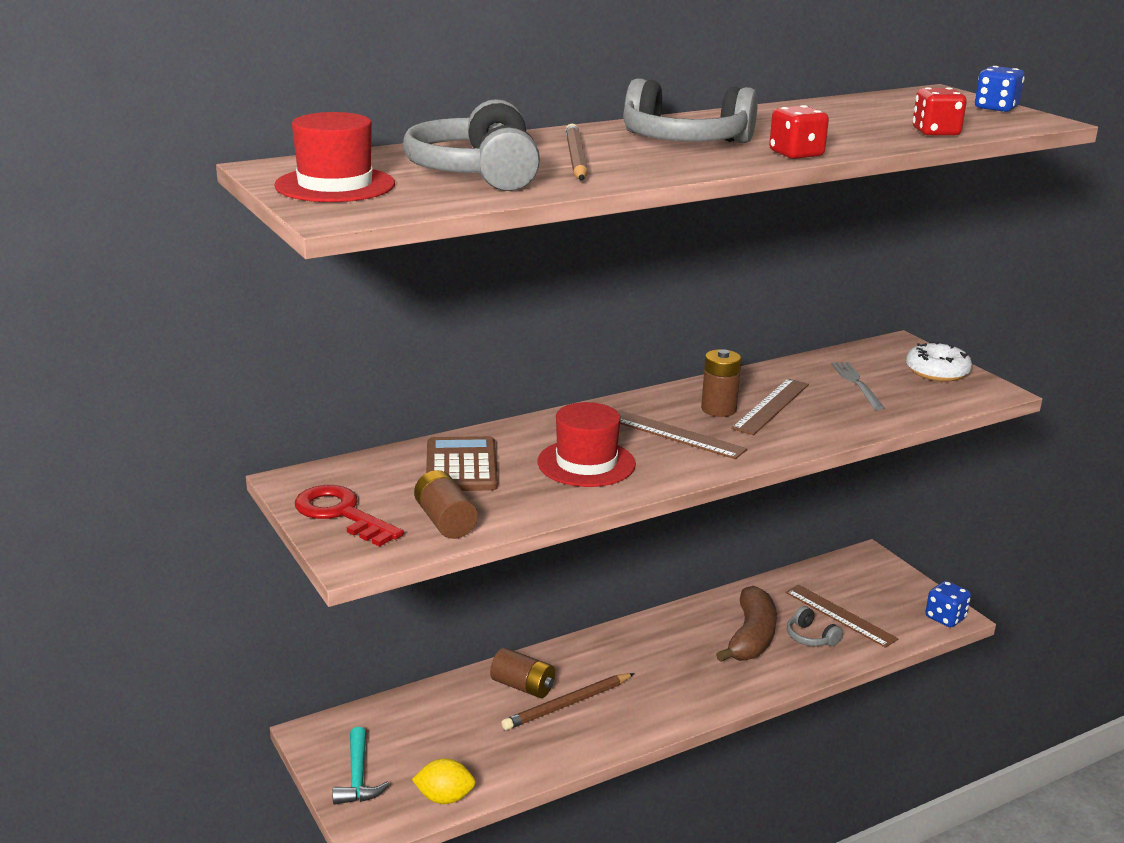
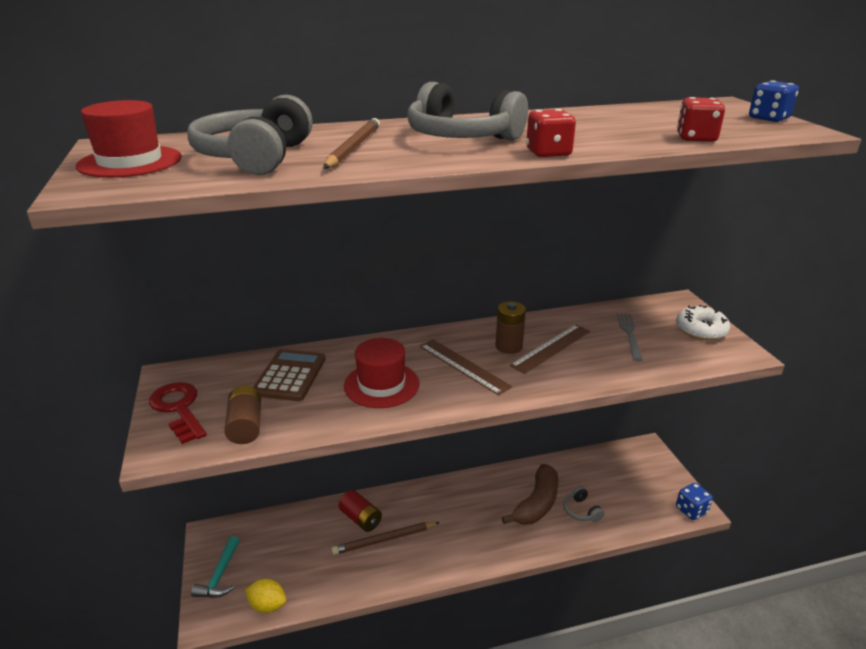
camera: 15 degrees right, 5 degrees up
brown battery [490,648,555,698] -> red battery [339,490,382,532]
brown ruler [785,585,898,648] -> none

